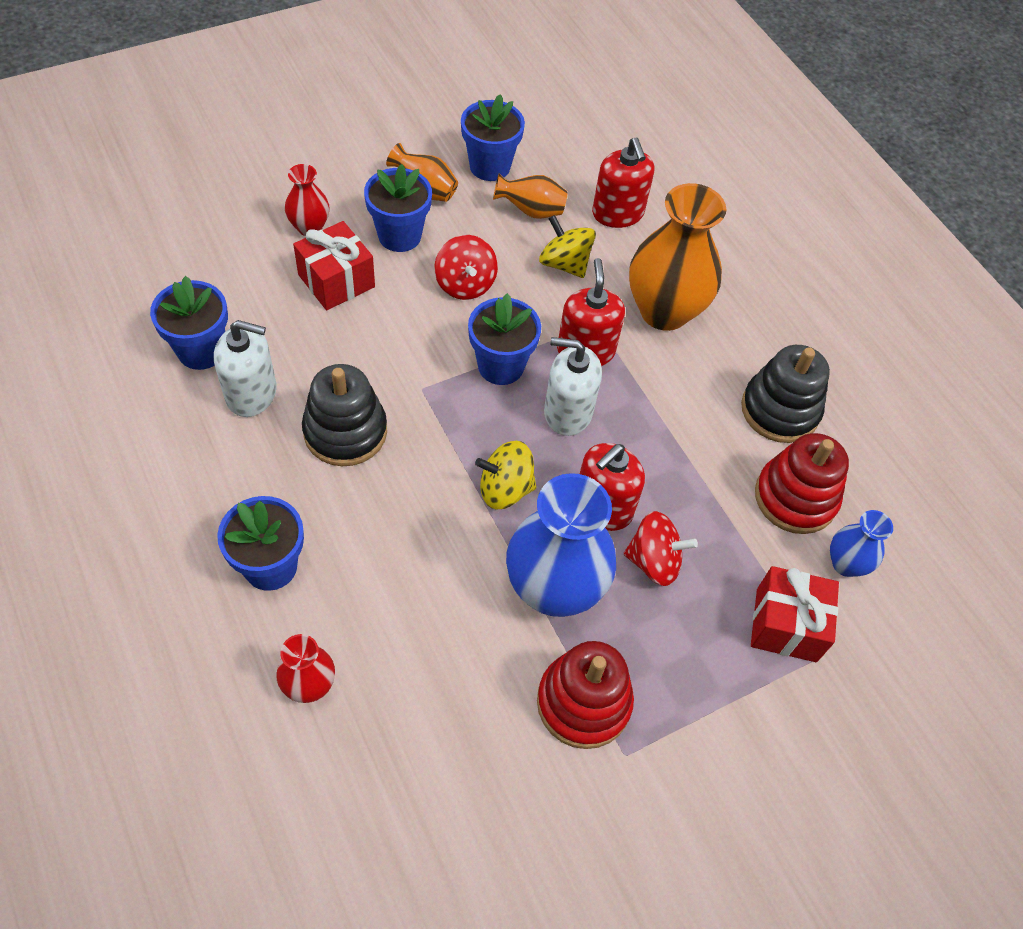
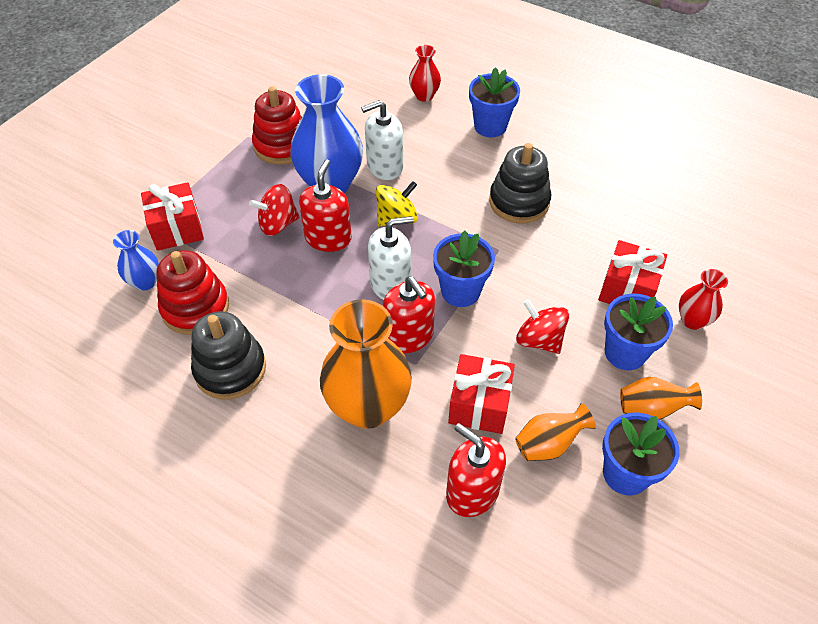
camera: 155 degrees right, 5 degrees down
blue flower pot [150,276,228,370] -> none
white soap dispenser [214,320,277,417] -> white soap dispenser moved to [361,100,403,180]
yellow spinning top [539,215,596,278] -> red gift [448,354,515,434]

